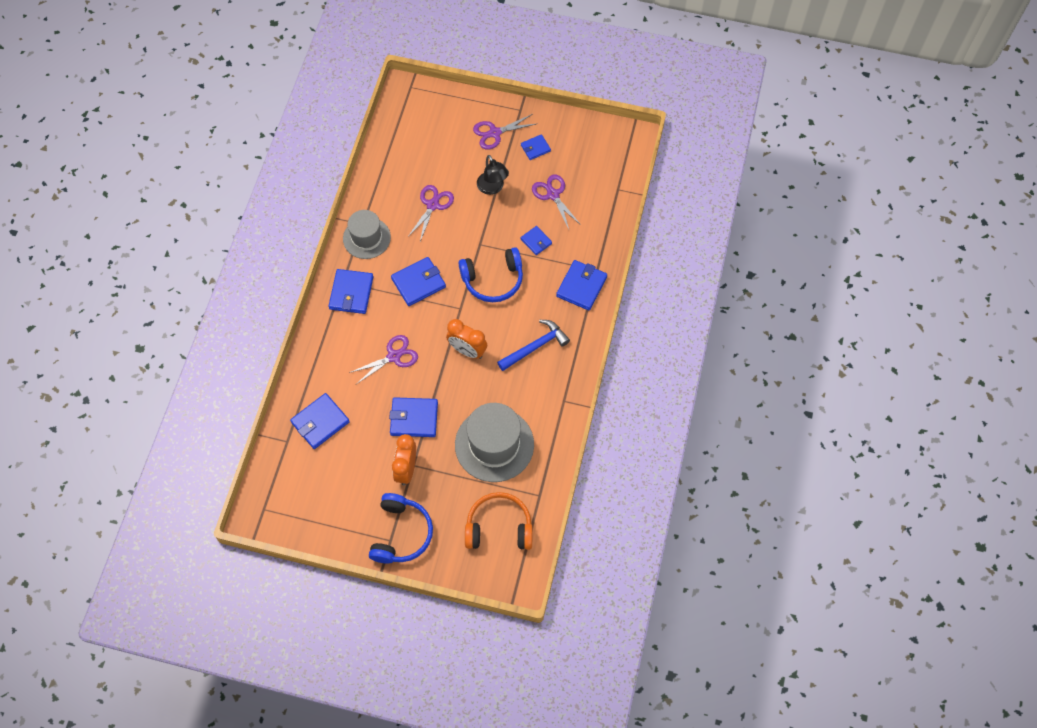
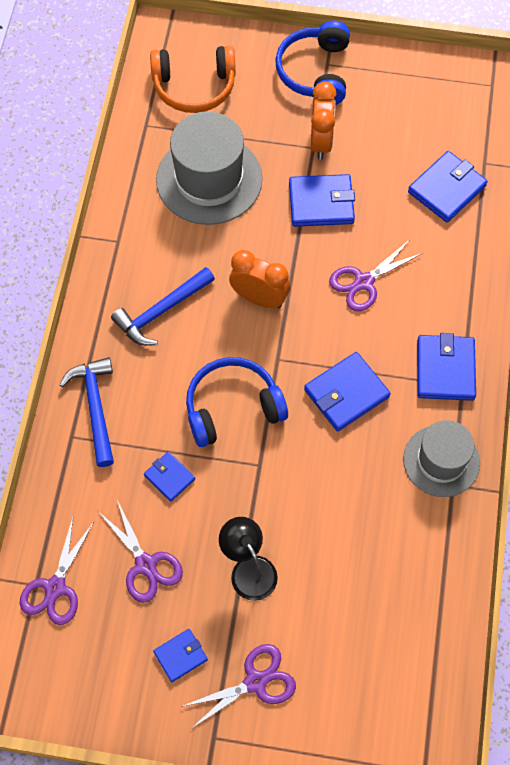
camera: 175 degrees right, 0 degrees up
purple scissors [407,185,454,242] -> purple scissors moved to [20,517,94,625]
blue wallet [556,260,607,311] -> blue hammer [59,357,114,467]

